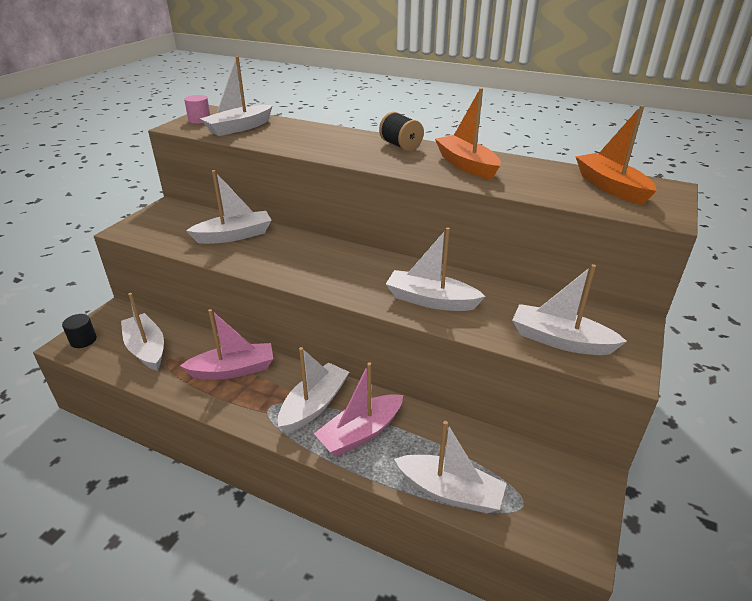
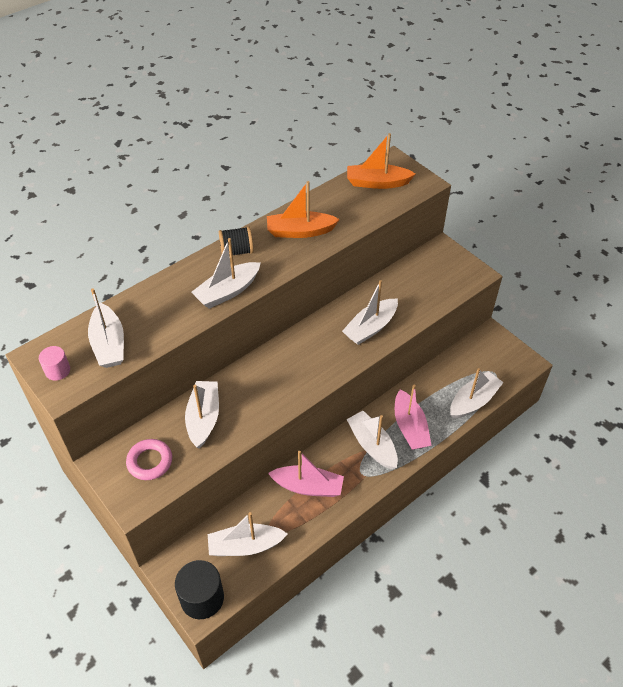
camera: 65 degrees left, 15 degrees up
black cylinder [62,314,97,348] -> black cylinder [175,560,224,619], size x1.78
pink boat [180,309,273,380] -> pink boat turned 90 degrees clockwise [268,451,344,497]
white boat [512,264,627,355] -> white boat moved to [191,238,261,309]
none -> pink ring [126,439,172,480]

